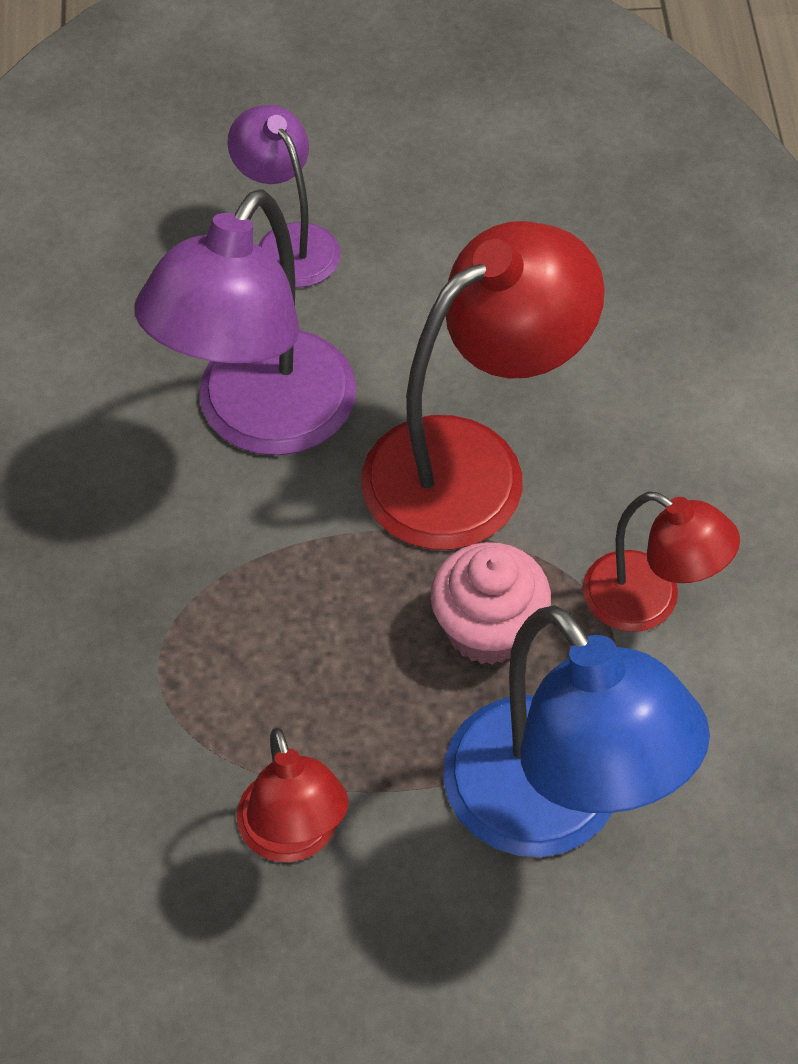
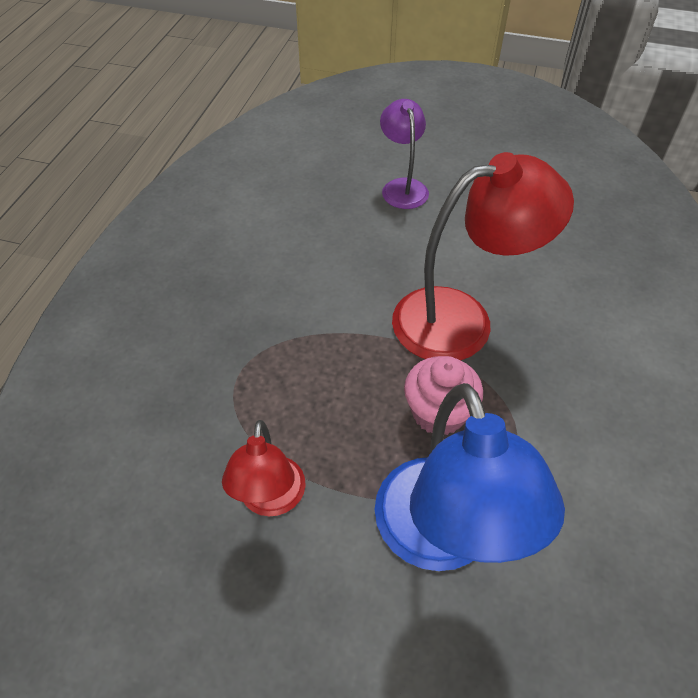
camera: 20 degrees right, 5 degrees down
purple lamp [134,189,356,455] -> none
red lamp [583,492,740,632] -> none

